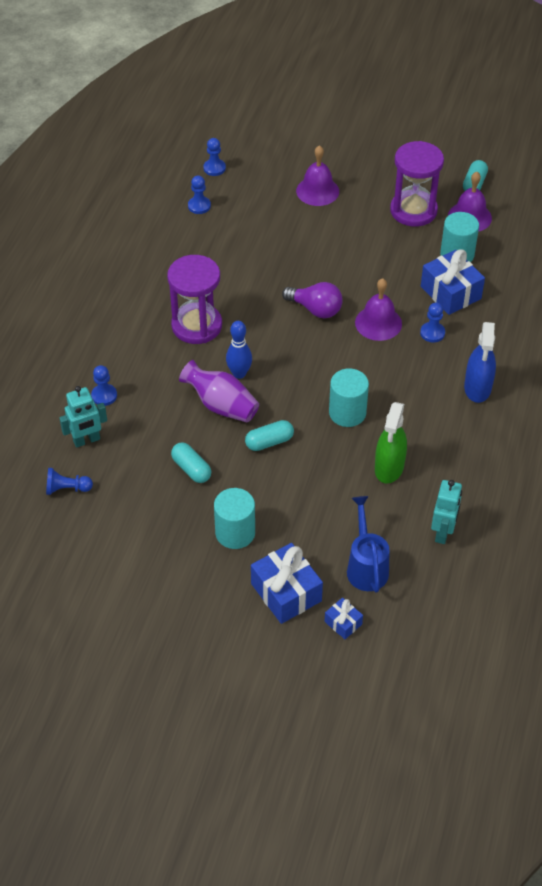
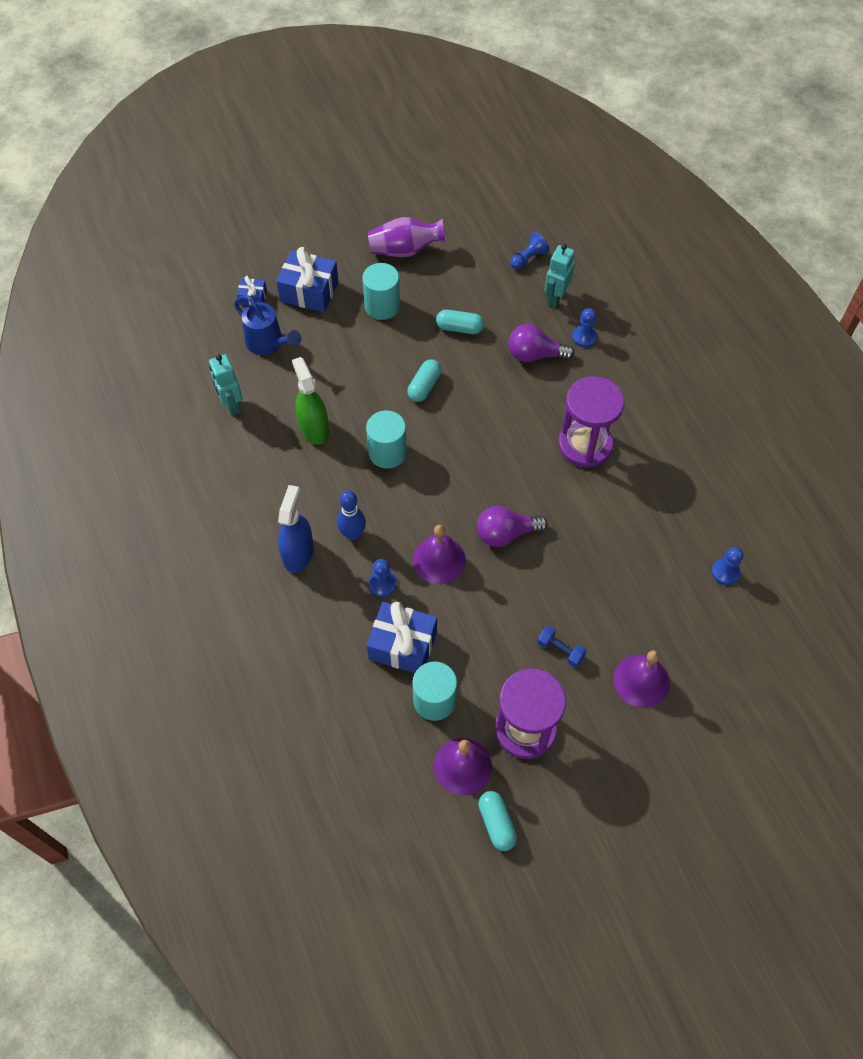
camera: 140 degrees right, 10 degrees up
purple vase [179,360,259,423] -> purple vase moved to [368,217,446,257]
blue pawn [203,138,226,176] -> none
blue bowling pin [226,321,252,379] -> blue bowling pin moved to [337,490,366,540]
blue spray bottle [464,322,496,403] -> blue spray bottle turned 45 degrees clockwise [278,485,314,573]
none -> purple light bulb [508,324,574,362]
none -> blue dumbbell [537,626,586,667]

